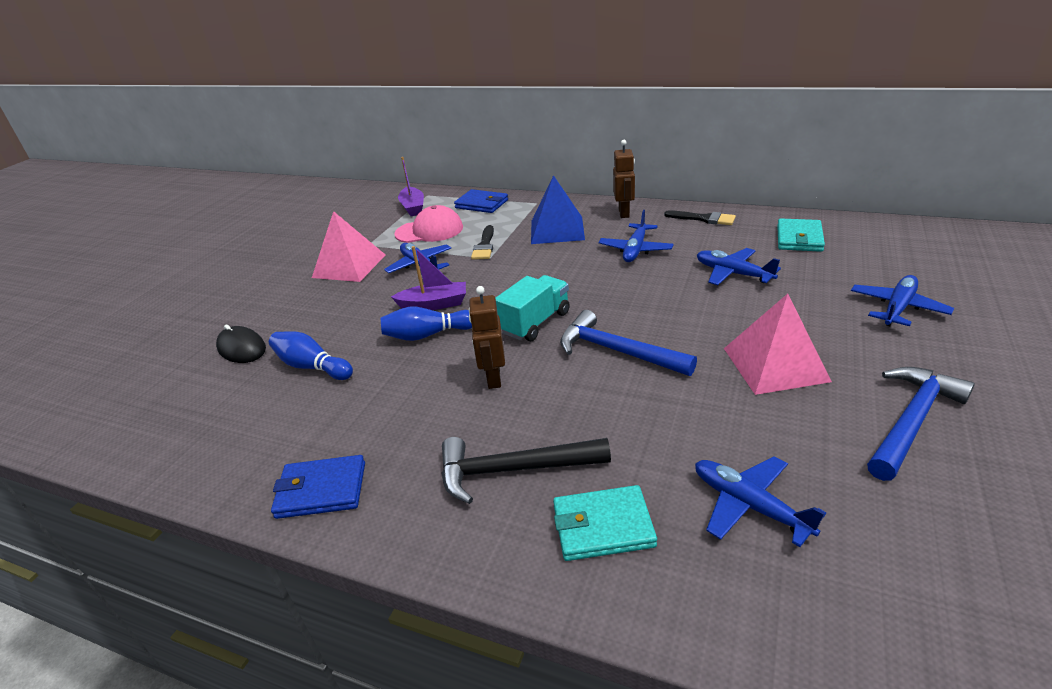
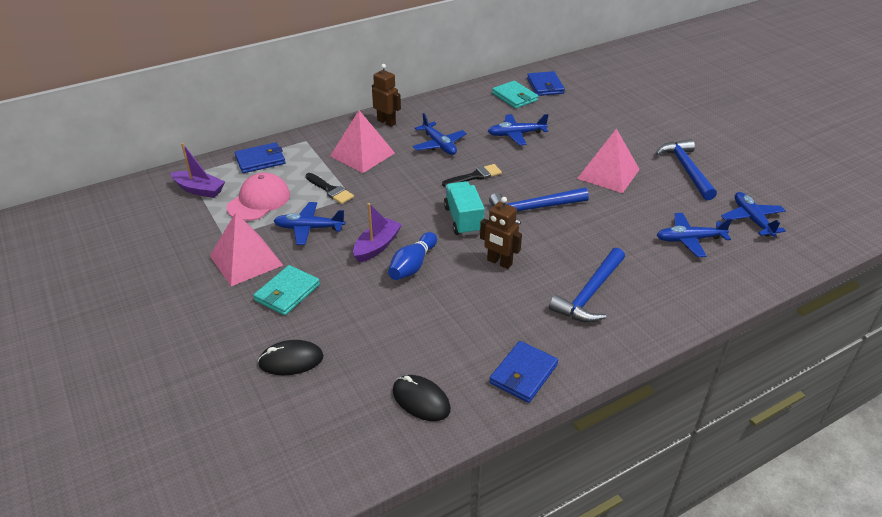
camera: 55 degrees left, 5 degrees up
blue bowling pin [269,331,353,380] -> none
black hammer [441,437,611,504] -> blue hammer [549,248,625,323]
blue pyramid [531,175,585,244] -> pink pyramid [330,110,395,173]
turquoise wallet [553,485,657,561] -> turquoise wallet moved to [253,265,320,315]
black brush [664,210,736,225] -> black brush moved to [442,164,502,187]
blue plane [851,275,954,326] -> blue plane moved to [721,192,786,237]
none -> black mouse [393,375,451,421]
none -> blue wallet [527,71,565,96]

